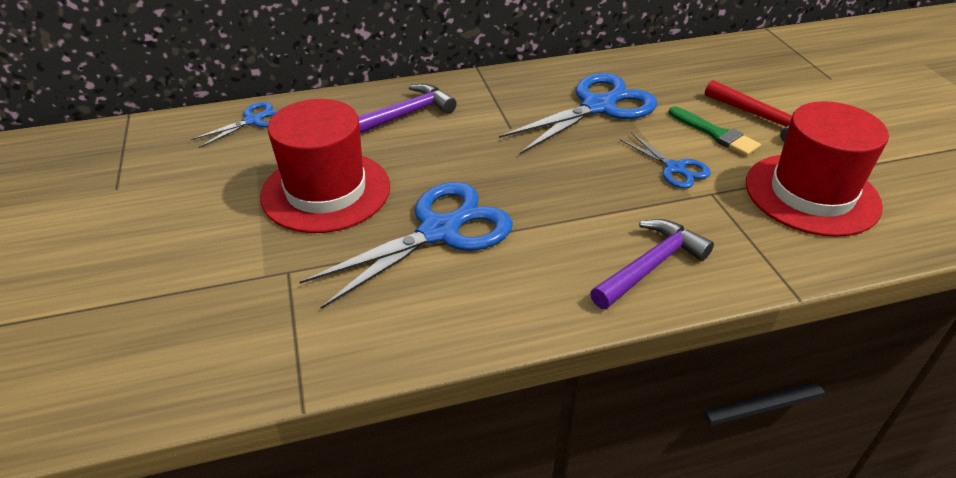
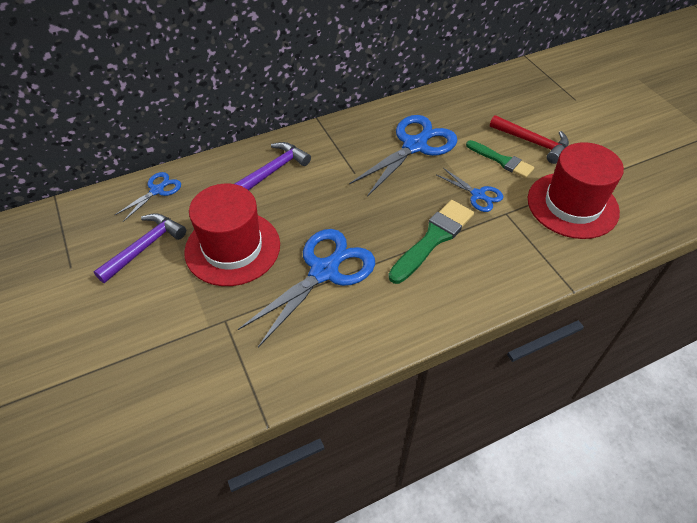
camera: 10 degrees left, 10 degrees up
purple hammer [590,219,714,309] -> purple hammer moved to [93,213,186,283]
none -> green brush [388,200,474,284]

